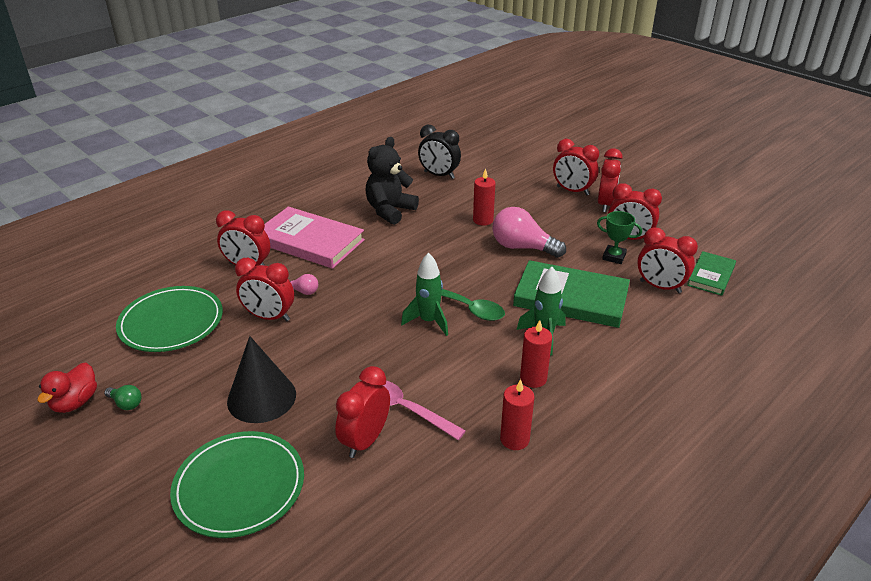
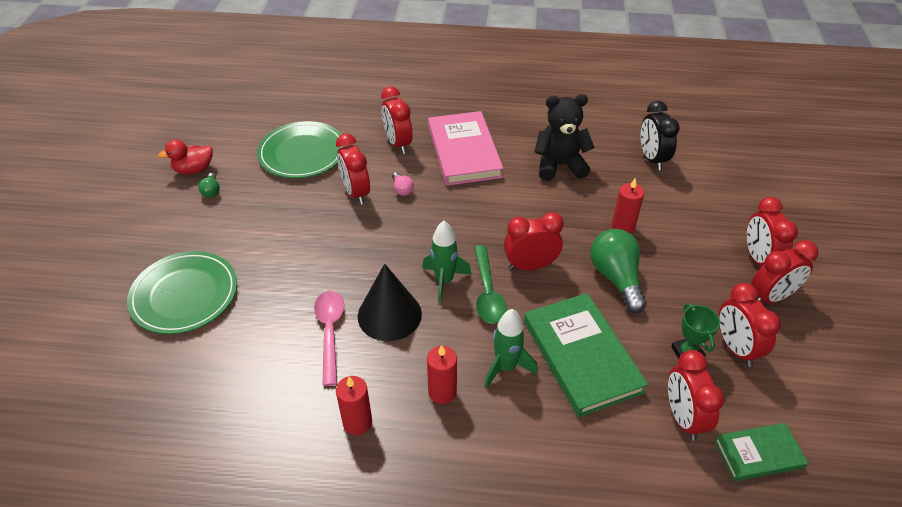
camera: 50 degrees right, 10 degrees up
black cone [227,336,296,423] -> black cone moved to [358,264,422,341]
red clock [335,366,390,458] -> red clock moved to [504,212,564,270]
pink light bulb [492,207,566,258] -> green light bulb [590,229,647,313]

